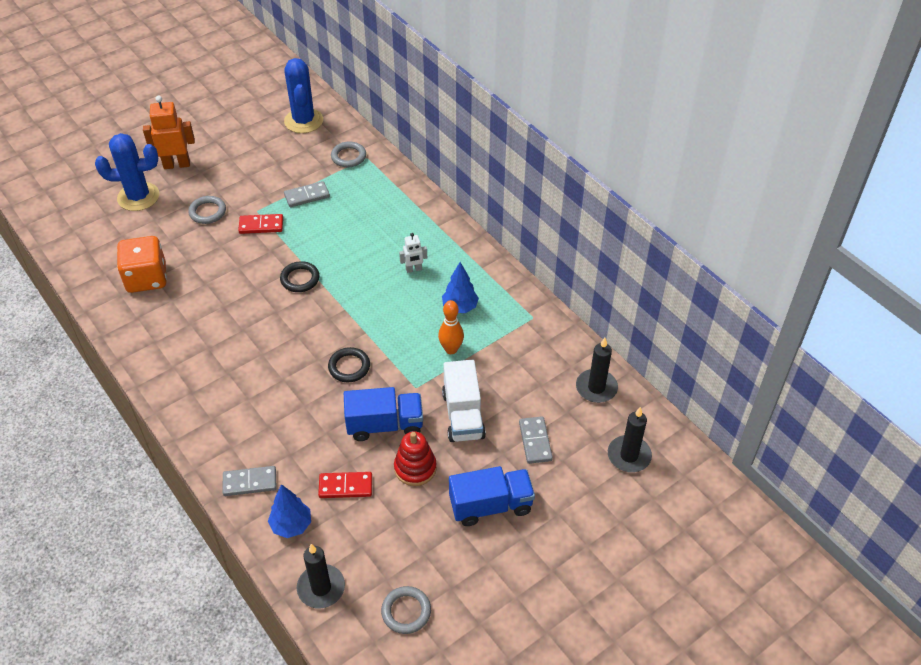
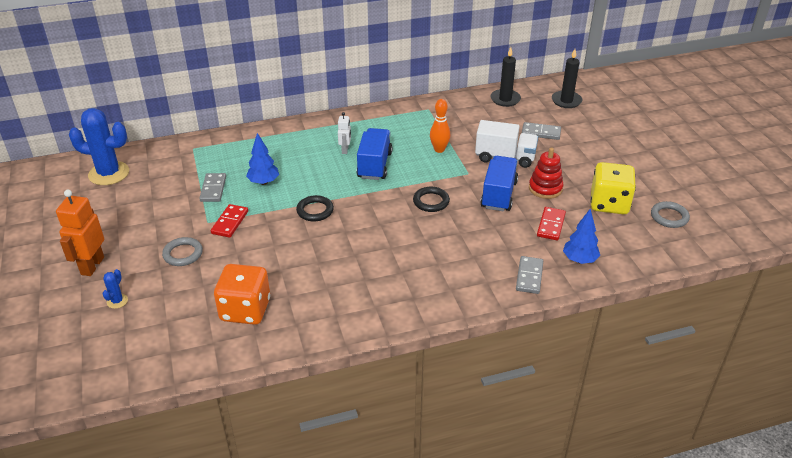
camera: 70 degrees left, 10 degrees down
blue cactus [95,133,159,211] -> blue cactus [102,269,128,309], size x0.43
black candle [297,544,345,608] -> none
grey ring [331,141,366,167] -> none
blue tree [442,262,479,313] -> blue tree moved to [246,133,279,185]
blue truck [449,466,535,526] -> blue truck moved to [357,128,393,180]
none -> yellow dice [590,162,636,214]

